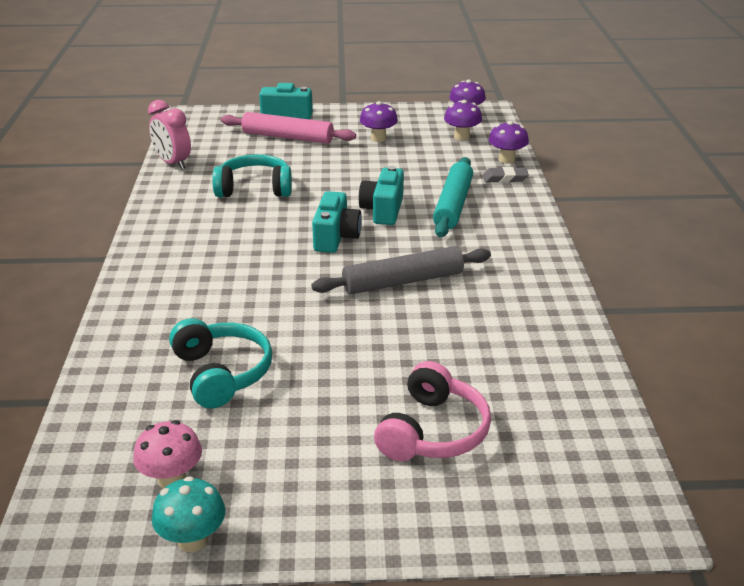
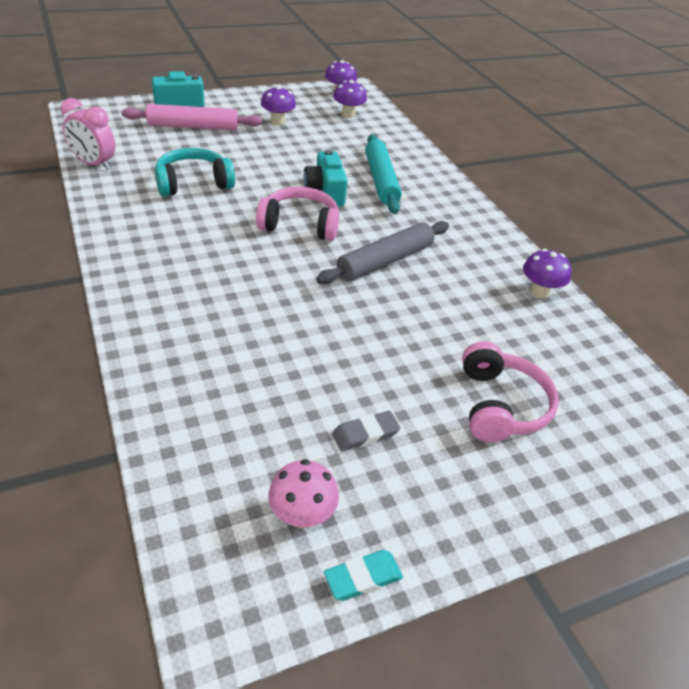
camera: 25 degrees left, 10 degrees up
turquoise mushroom [152,476,225,552] -> turquoise eraser [324,550,403,601]
turquoise headphones [169,318,272,408] -> none
turquoise camera [312,191,362,253] -> pink headphones [256,187,339,241]
grey eraser [483,167,529,183] -> grey eraser moved to [332,411,400,451]
purple mushroom [489,121,529,164] -> purple mushroom moved to [523,249,572,298]

